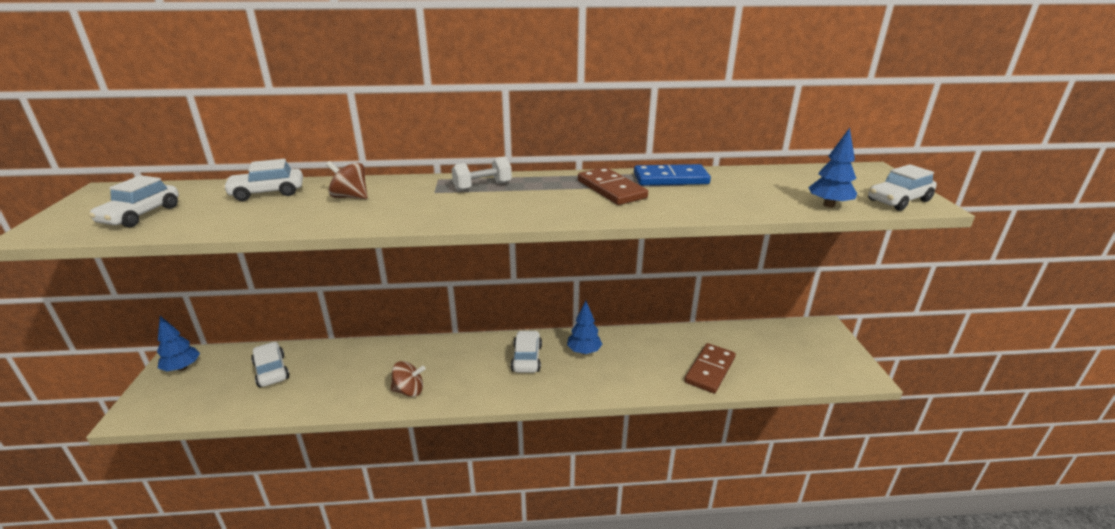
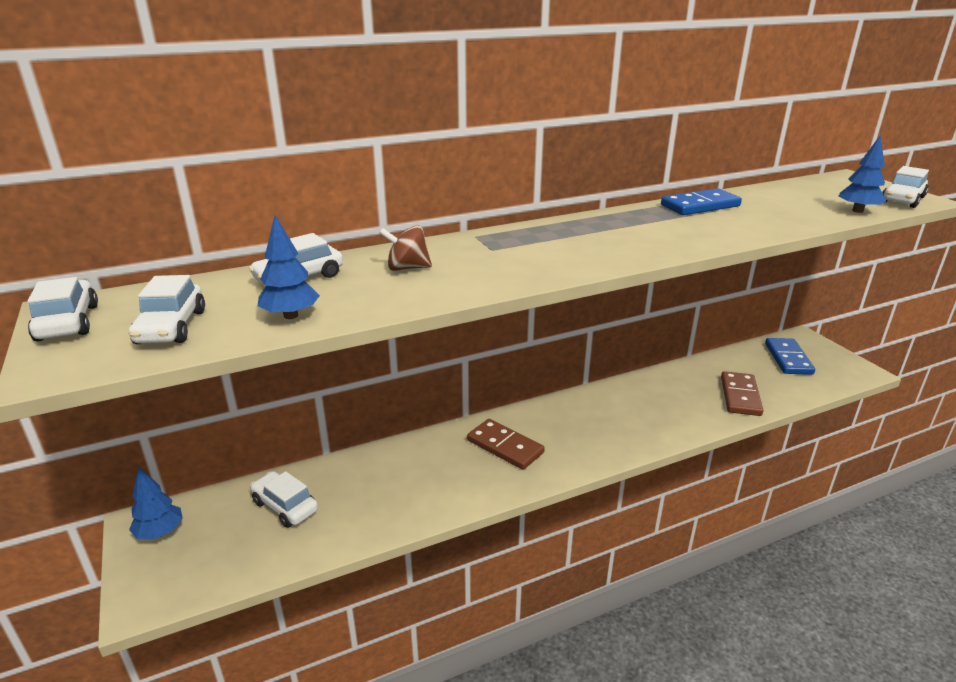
camera: 20 degrees left, 0 degrees up
brown spinning top [390,361,425,397] -> none
white dumbbell [451,157,512,191] -> none
white car [511,330,542,373] -> white car moved to [28,277,98,341]
blue tree [567,301,602,354] -> blue tree moved to [258,215,320,319]
brown domino [578,167,648,205] -> brown domino moved to [467,419,545,470]
none -> blue domino [765,338,815,375]

